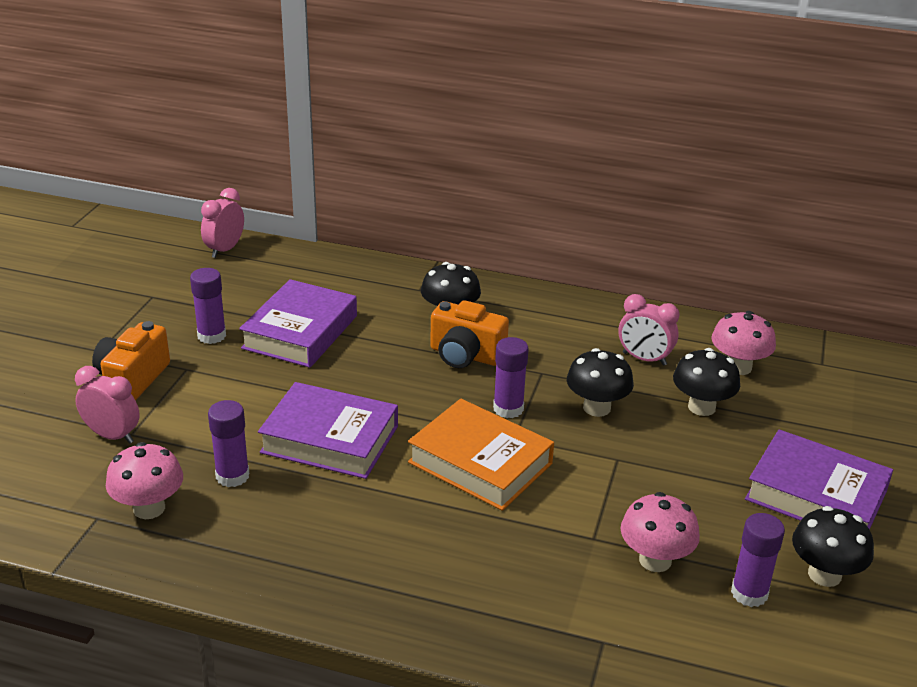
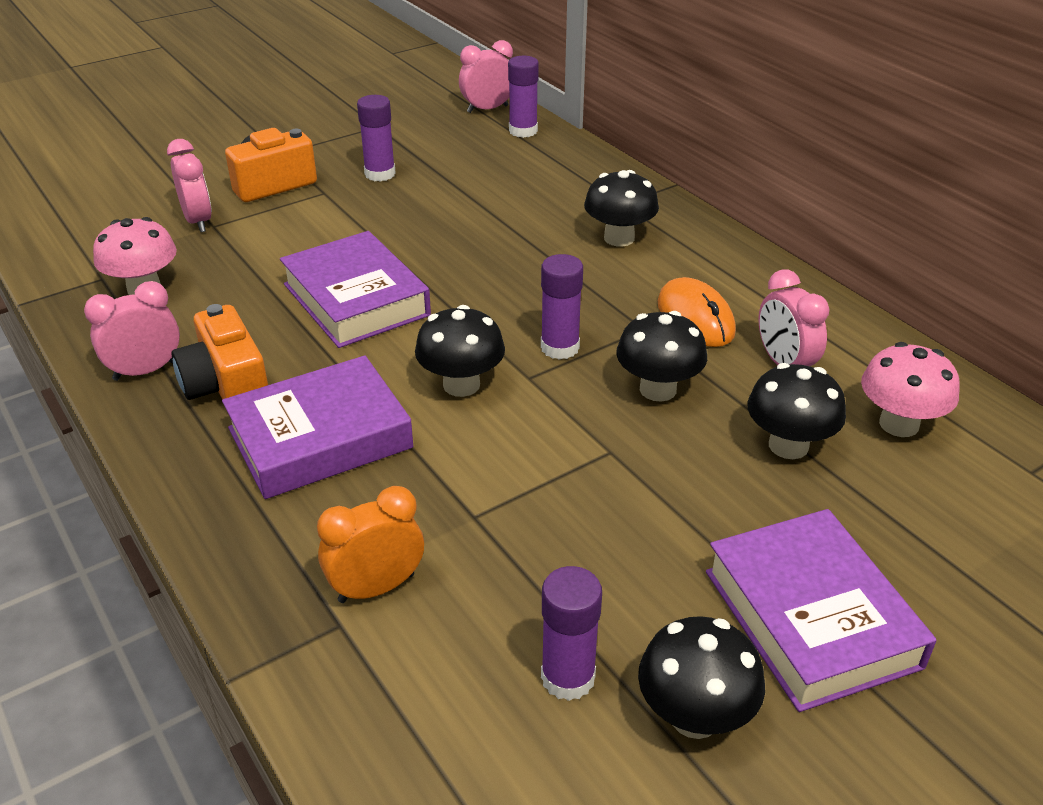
camera: 40 degrees right, 5 degrees up
purple glue stick [208,400,249,487] -> purple glue stick moved to [508,56,539,138]
purple book [239,279,357,368] -> purple book moved to [222,355,414,499]
orange book [408,399,554,511] -> black mushroom [415,305,505,397]
orange camera [430,300,509,368] -> orange camera moved to [171,304,268,400]
pink mushroom [620,492,700,572] -> none
none -> pink clock [84,281,180,381]
none -> orange clock [317,486,424,603]
none -> orange mouse [657,277,736,347]

